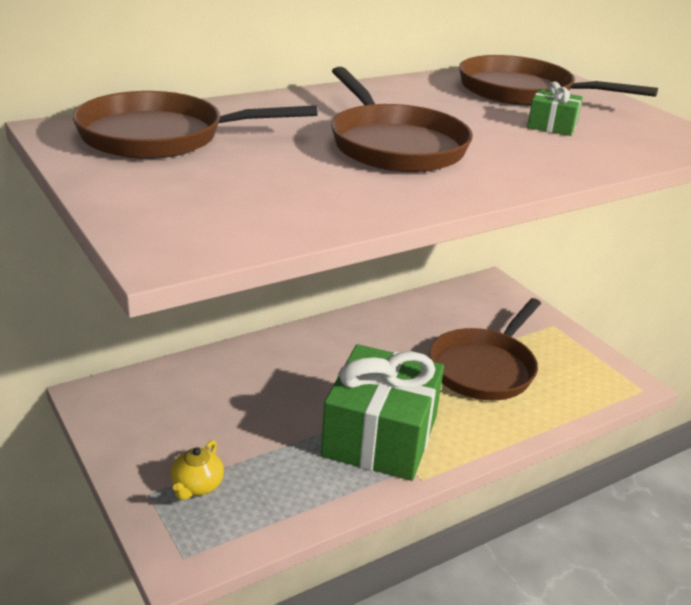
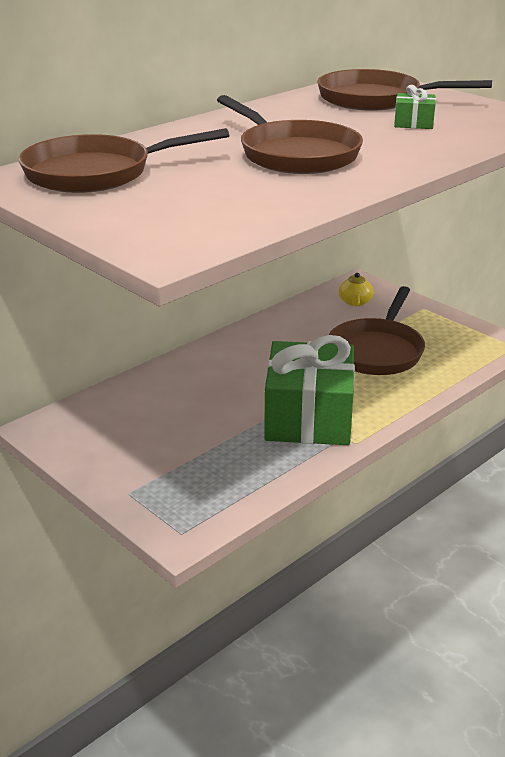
camera: 10 degrees left, 0 degrees up
yellow teapot [171,440,224,500] -> yellow teapot moved to [339,273,373,306]

